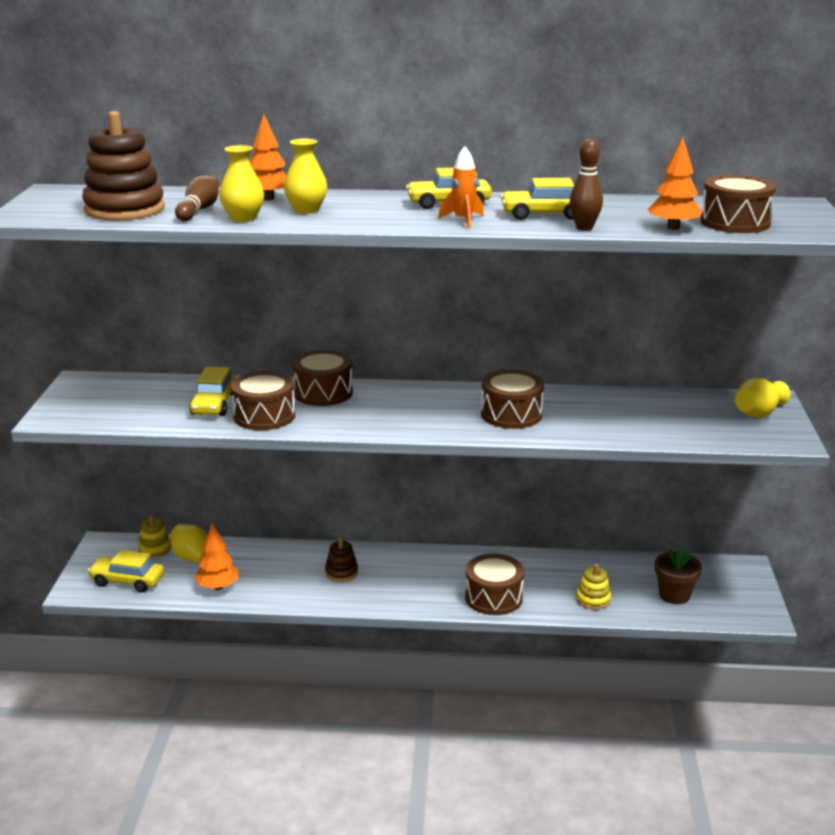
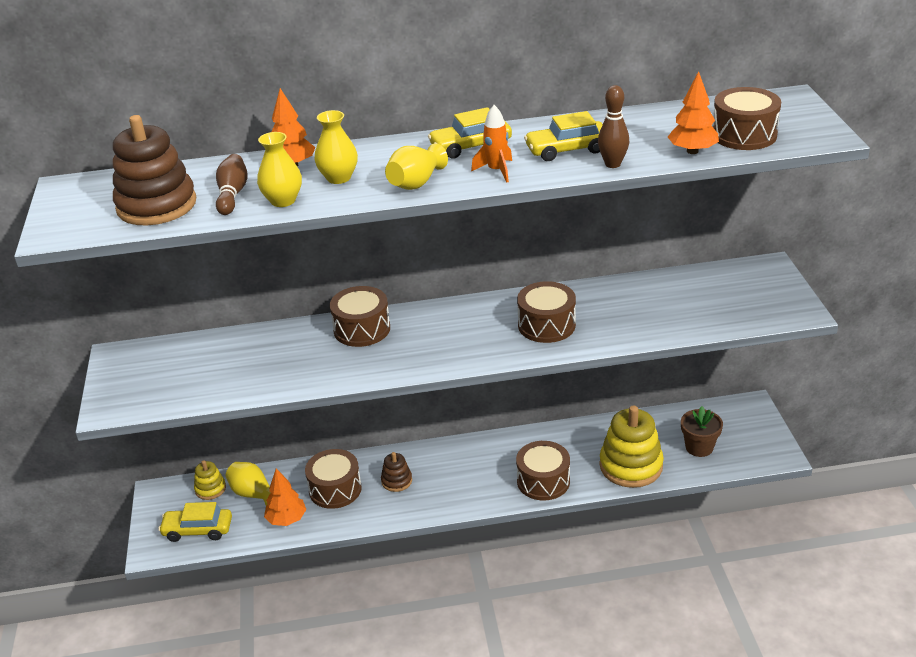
camera: 10 degrees left, 10 degrees up
yellow car [189,367,236,416] -> none
brown drum [231,371,295,430] -> brown drum moved to [305,449,362,509]
yellow stacking toy [576,564,611,610] -> yellow stacking toy [599,406,664,488], size x2.02
yellow vase [735,378,791,418] -> yellow vase moved to [385,144,448,190]

